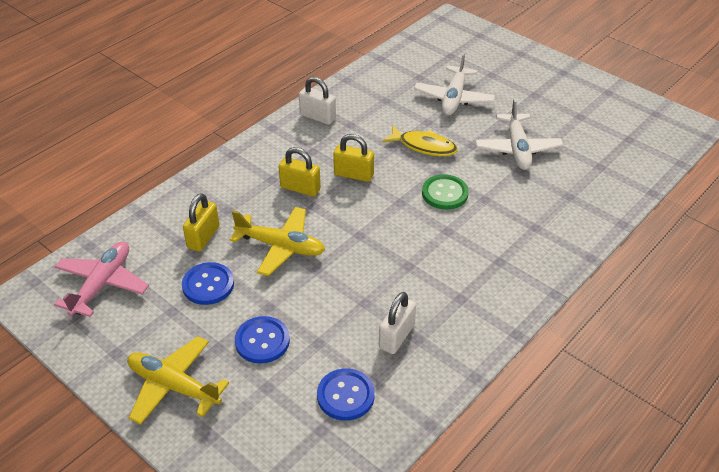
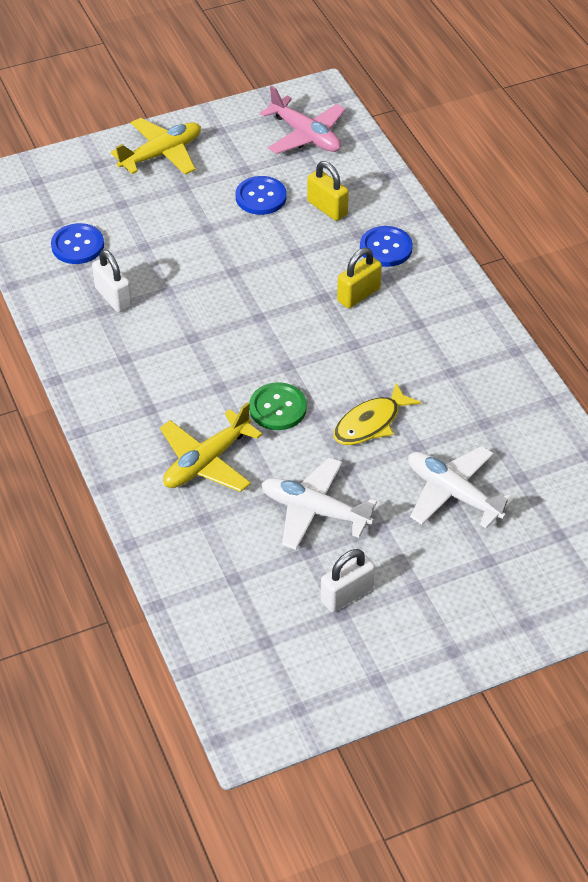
camera: 115 degrees right, 5 degrees up
yellow plane [230,207,325,276] -> yellow plane moved to [160,402,262,492]
blue button [235,316,290,364] -> blue button moved to [360,226,413,267]
white padlock [299,77,336,125] -> white padlock moved to [321,549,375,612]
yellow padlock [333,134,374,182] -> none

